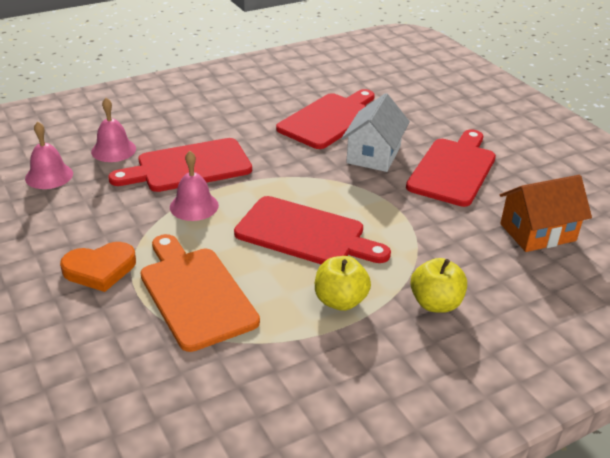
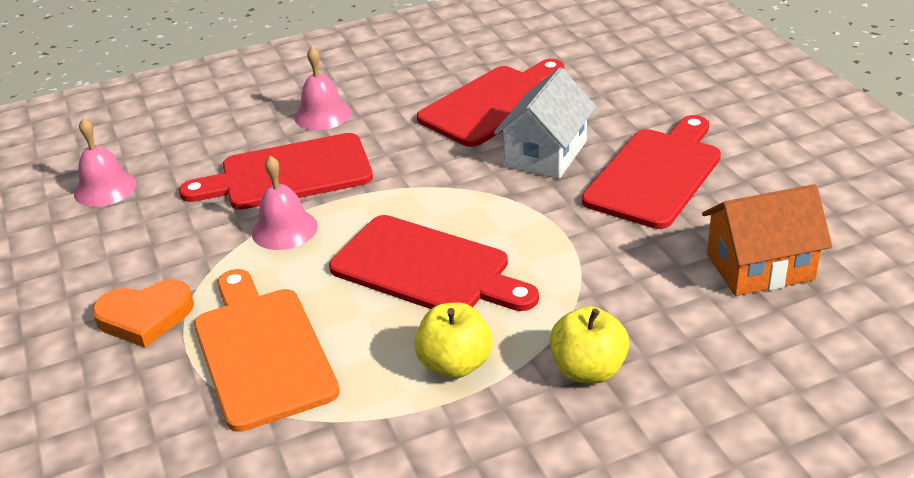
camera: 10 degrees right, 0 degrees up
pink bell [91,98,136,162] -> pink bell moved to [294,47,351,130]

